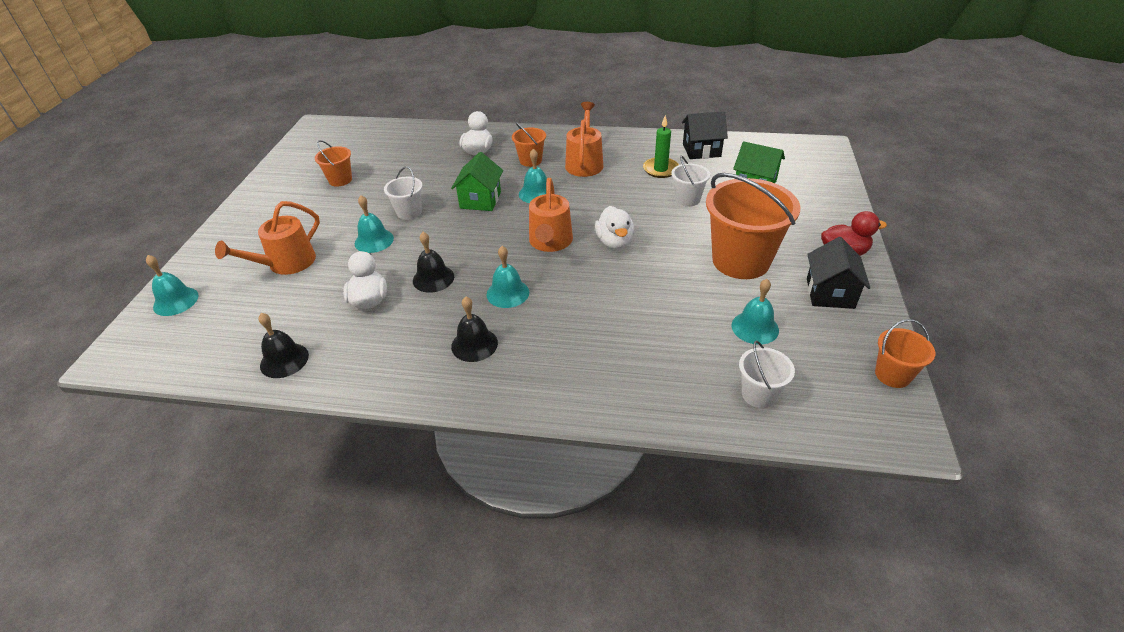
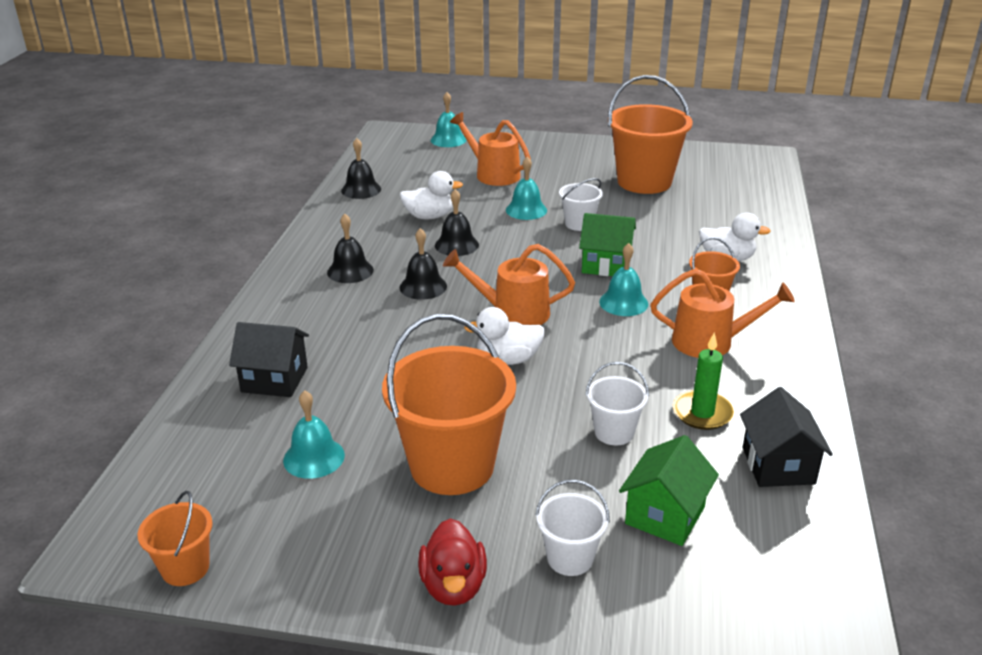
camera: 90 degrees right, 10 degrees down
orange bucket [315,140,352,187] -> orange bucket [608,75,693,194], size x2.04
turquoise bell [487,246,529,308] -> black bell [400,228,447,300]
white bucket [739,340,795,408] -> white bucket moved to [535,479,610,576]
black house [807,237,870,309] -> black house moved to [229,322,309,397]

